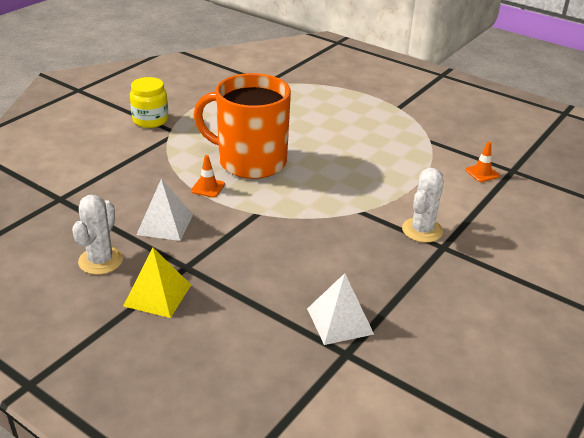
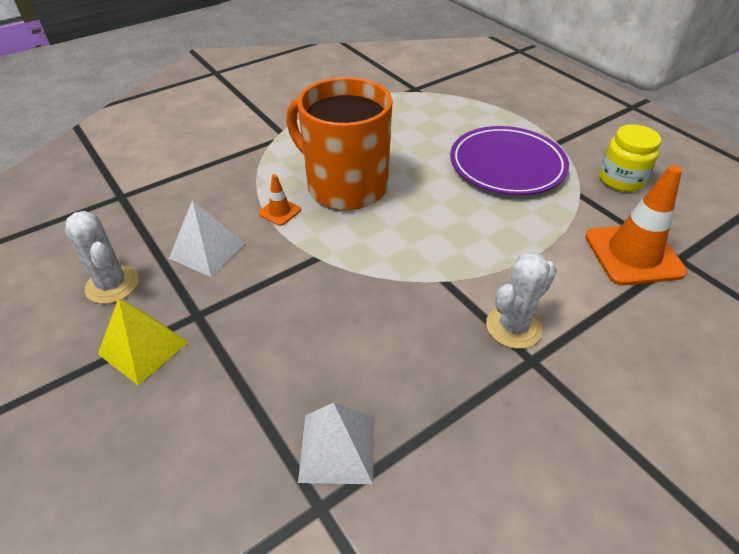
camera: 20 degrees right, 10 degrees up
white cactus [72,195,123,275] -> white cactus turned 75 degrees counterclockwise [65,211,139,304]
yellow jar [130,77,168,128] -> yellow jar moved to [599,124,661,192]
orange traffic cone [465,142,500,182] -> orange traffic cone [585,165,687,285], size x2.17
none -> purple plate [450,126,569,195]

